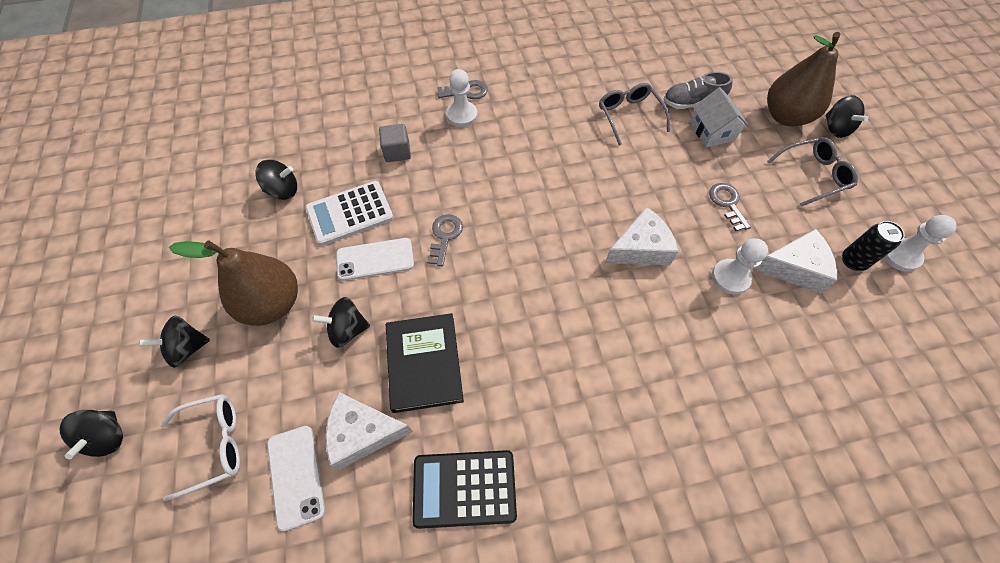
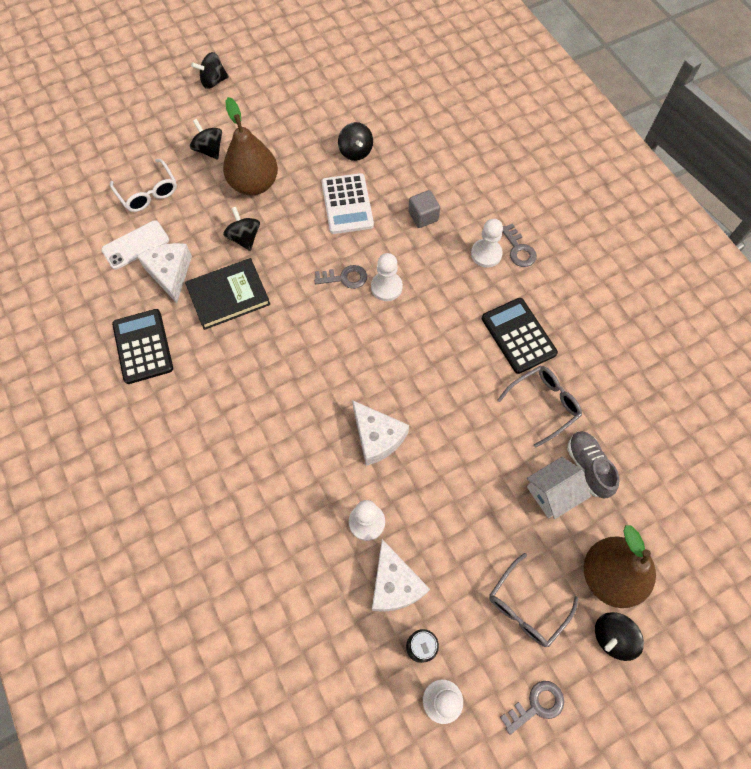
camera: 75 degrees right, 5 degrees up
black spinning top [60,410,123,459] -> black spinning top moved to [191,52,229,89]
white calculator [305,181,394,246] -> white calculator turned 150 degrees counterclockwise [322,173,374,234]
white phone [336,238,414,281] -> none
grey key [709,183,751,231] -> grey key moved to [500,681,564,735]
grey glasses [767,137,858,207] -> grey glasses turned 75 degrees clockwise [489,553,578,647]
none -> white pawn [371,253,403,301]
none -> black calculator [482,298,558,374]

